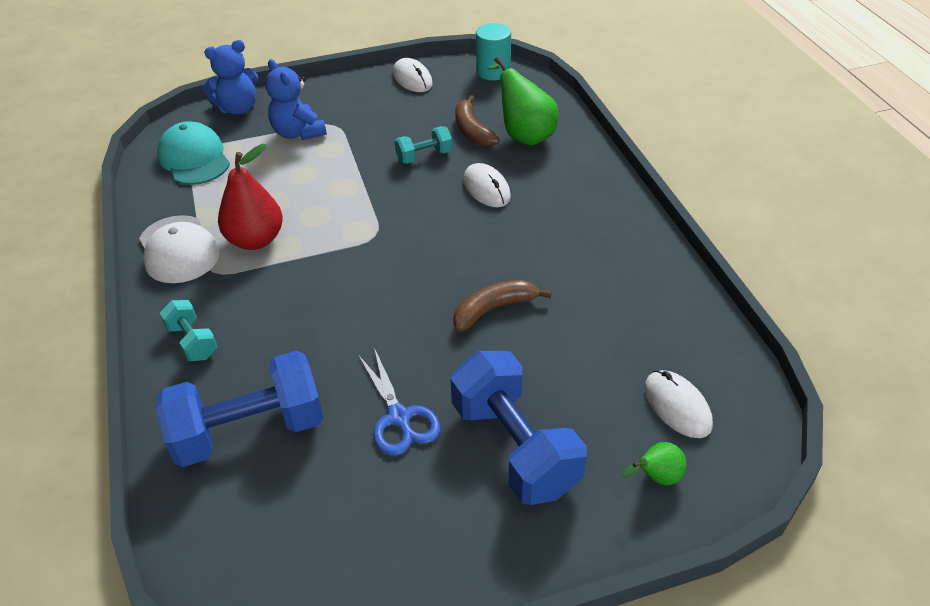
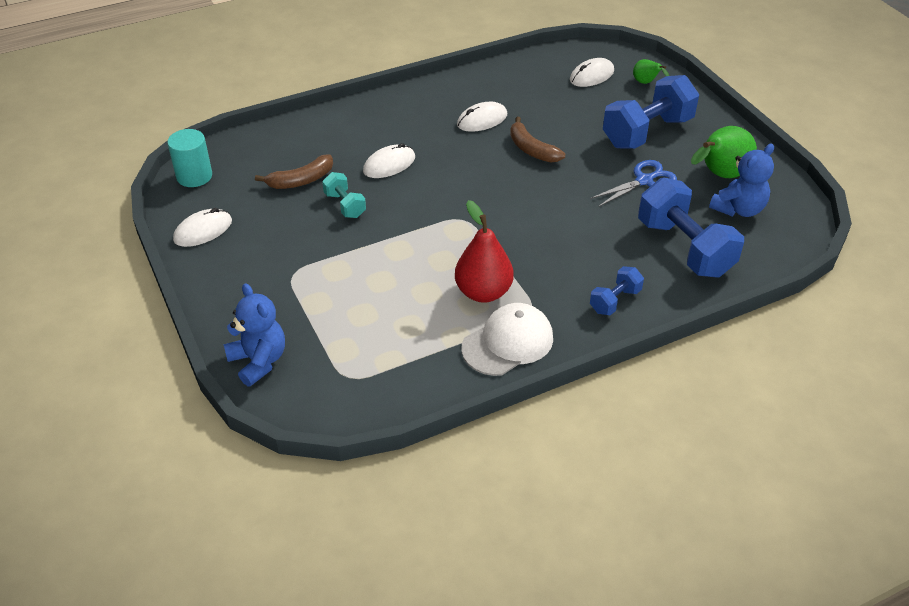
camera: 100 degrees left, 0 degrees up
turquoise cap [157,121,230,185] -> none
turquoise dumbbell [159,300,218,361] -> blue dumbbell [590,266,644,315]
blue teddy bear [265,59,327,140] -> blue teddy bear moved to [709,144,774,217]
green pear [487,57,558,145] -> green pear moved to [691,126,757,178]
none -> white mouse [457,102,507,132]

